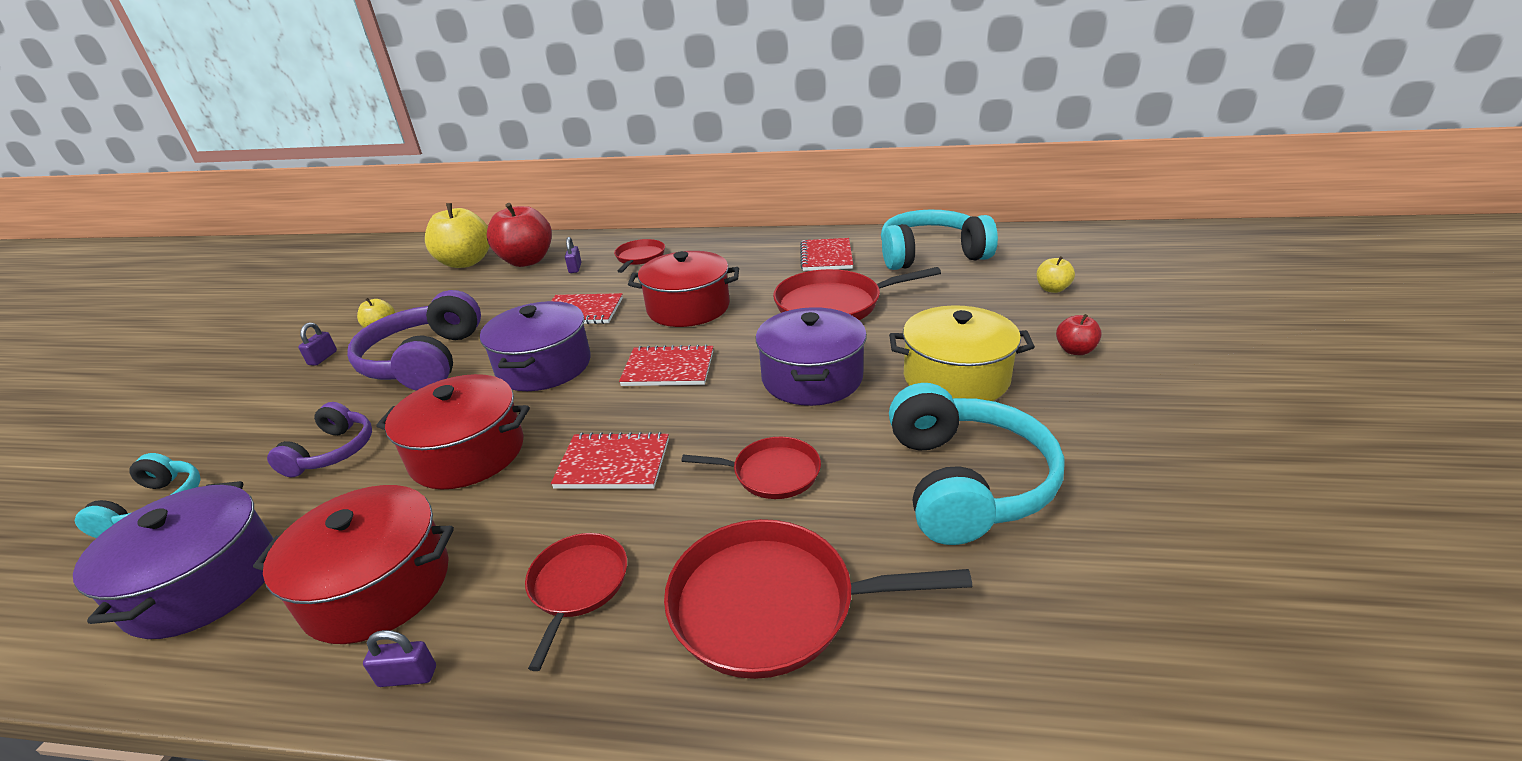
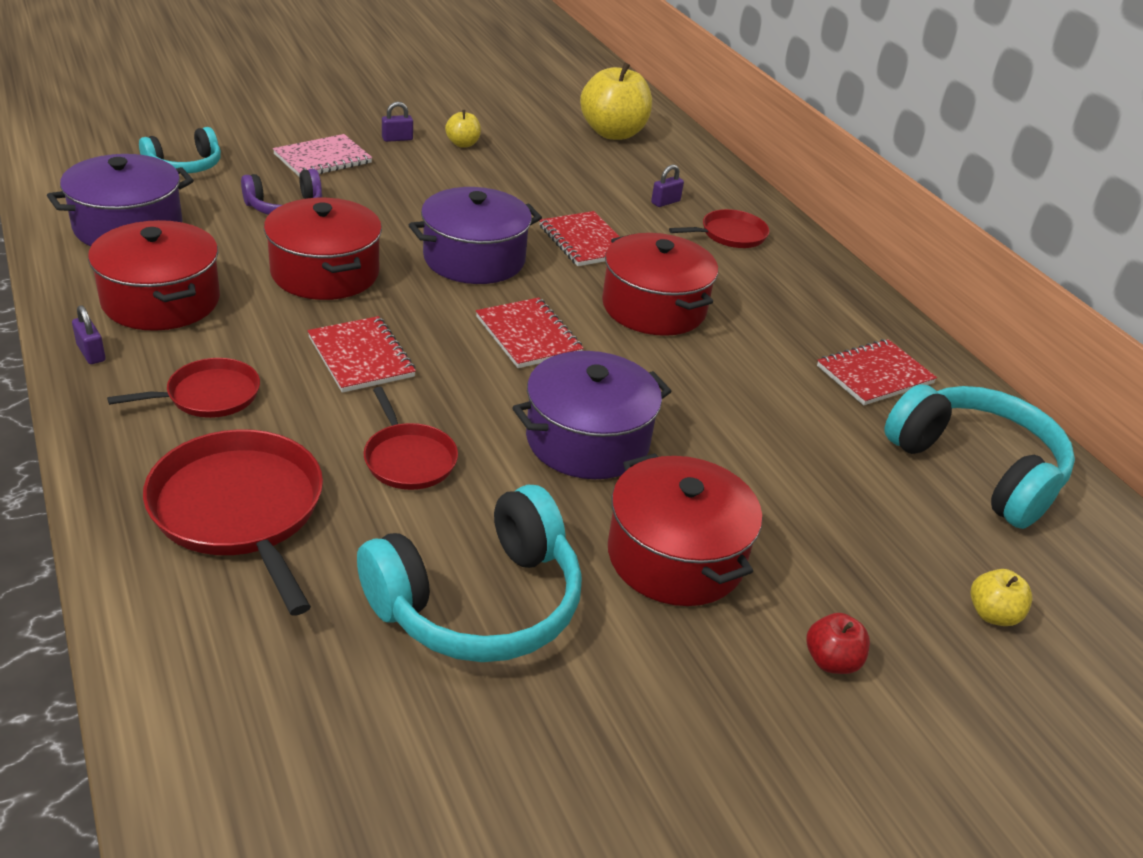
camera: 50 degrees right, 5 degrees up
purple headphones [347,290,481,391] -> none
red apple [486,203,552,267] -> none
red pan [773,267,941,320] -> none
yellow pot [889,305,1035,401] -> red pot [608,453,762,606]
none -> pink notebook [273,134,372,176]

